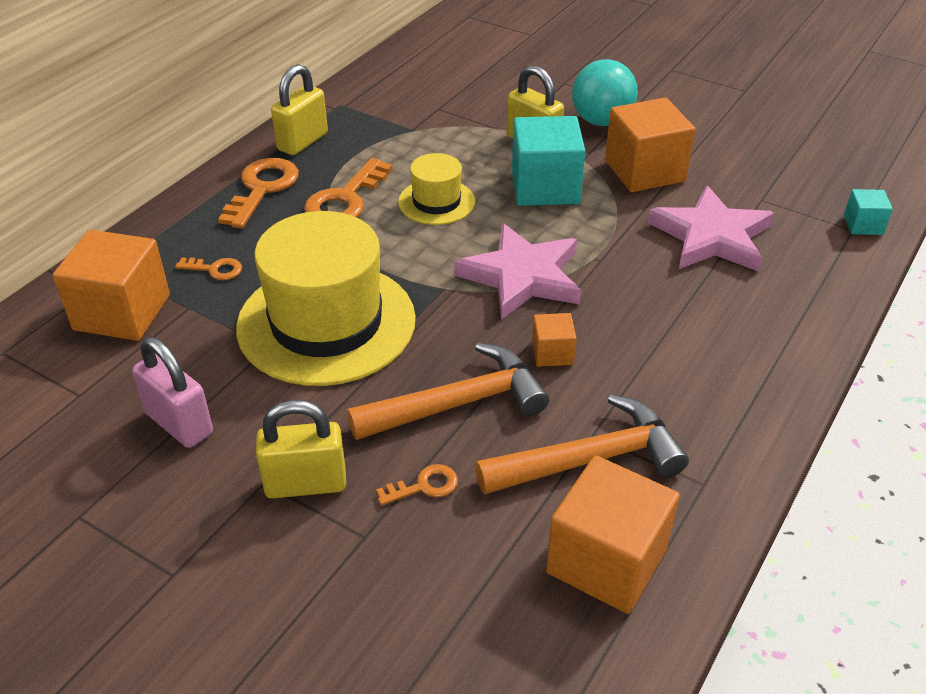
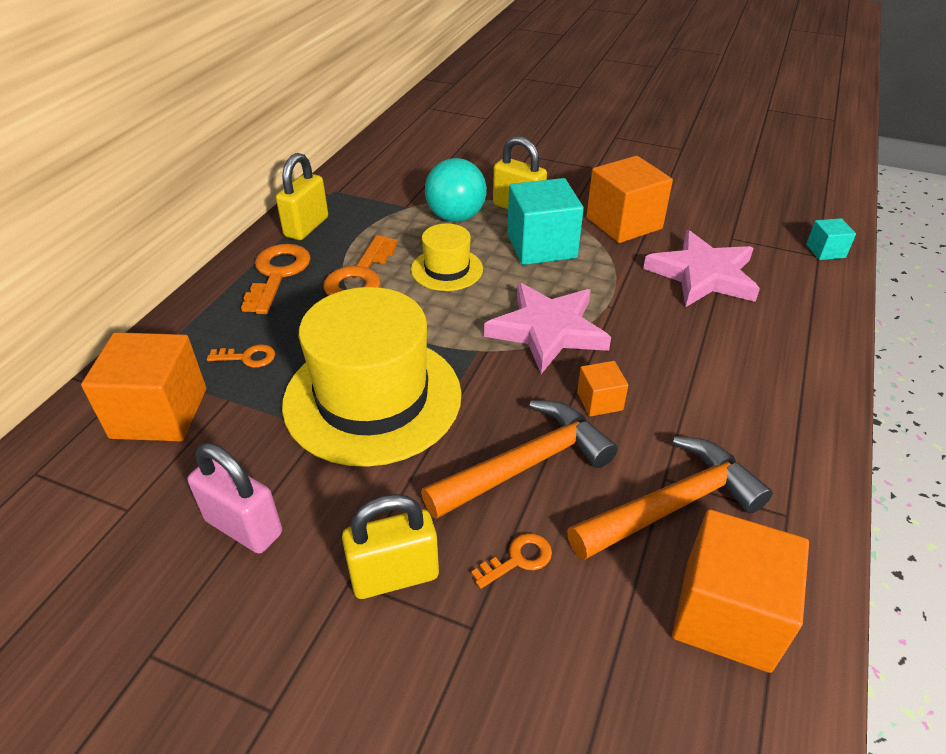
camera: 10 degrees left, 0 degrees up
turquoise ball [572,59,638,126] -> turquoise ball moved to [425,158,487,222]

